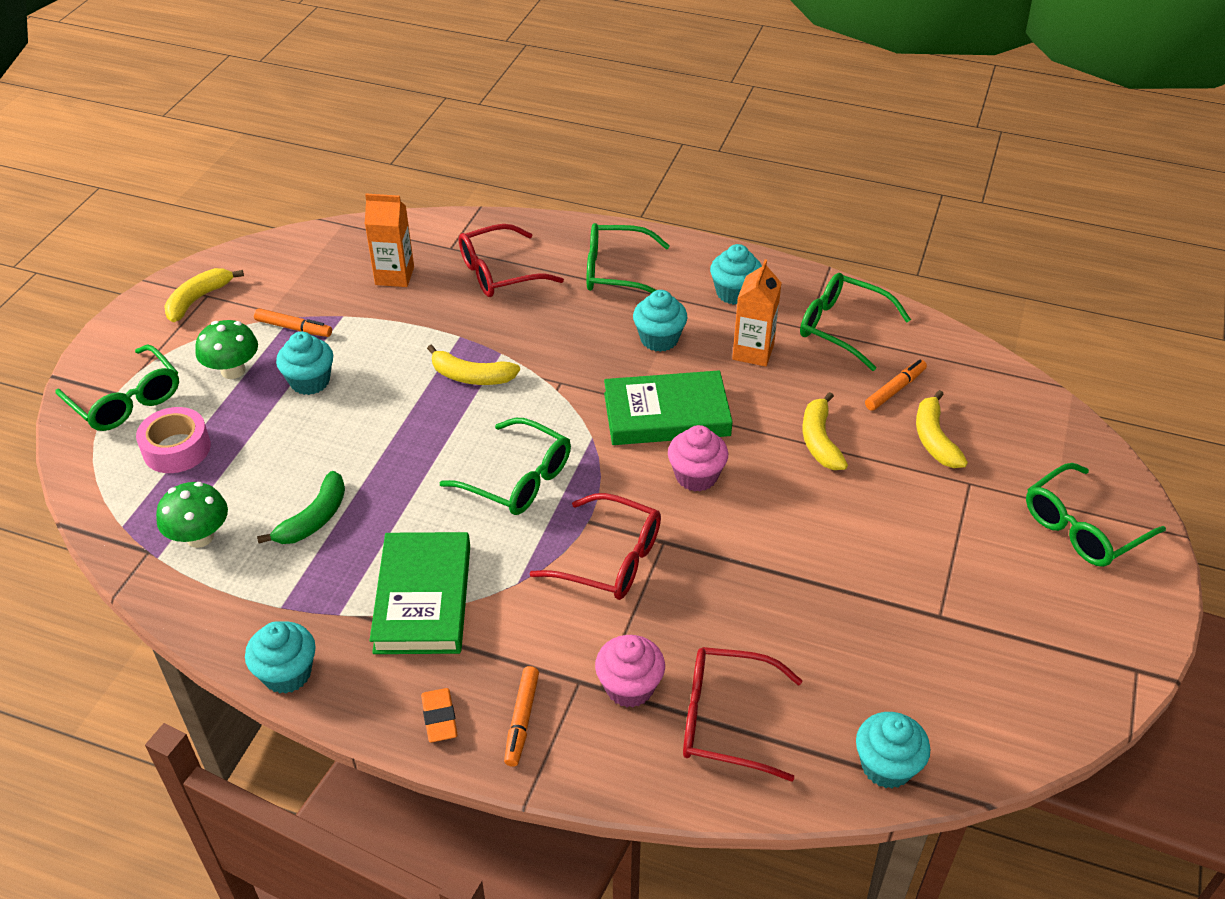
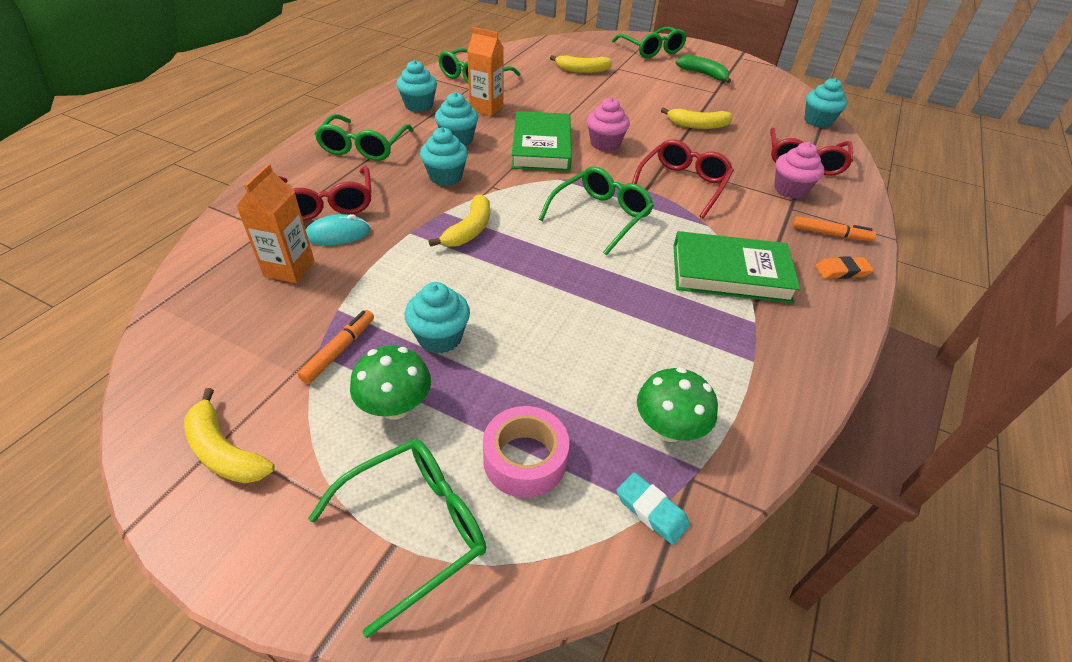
camera: 85 degrees left, 0 degrees up
turquoise cupcake [245,621,316,694] -> turquoise cupcake moved to [420,127,468,186]
green banana [257,471,345,544] -> green banana moved to [675,55,731,83]
yellow banana [803,392,848,470] -> yellow banana moved to [661,107,733,129]
orange marker [865,360,927,411] -> none
none -> turquoise mouse [306,214,371,245]
none -> turquoise eraser [616,472,690,545]

